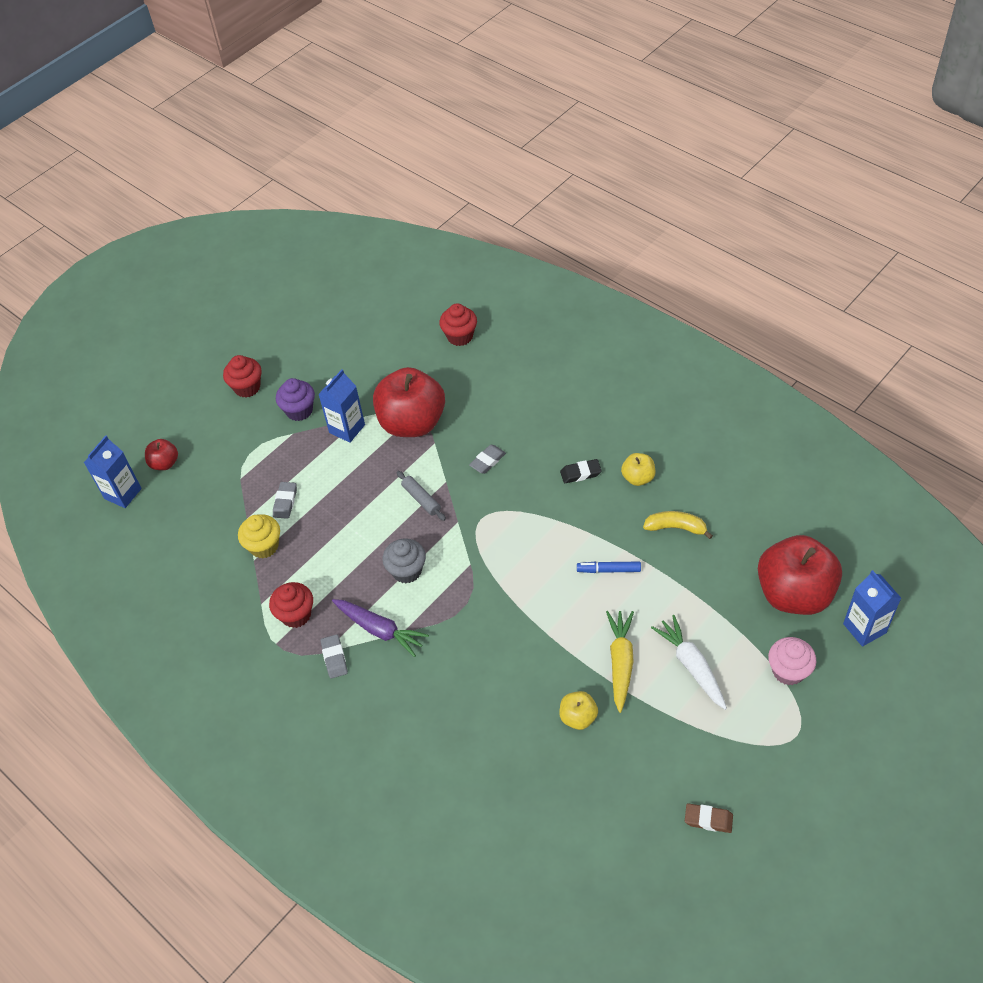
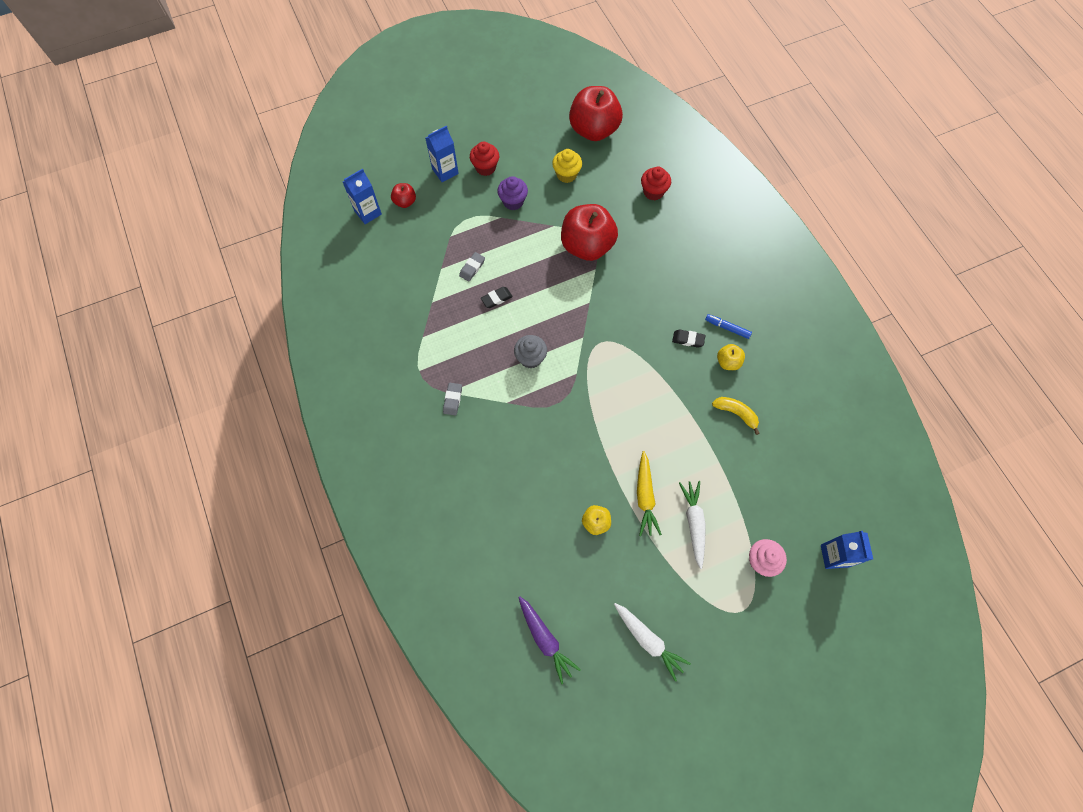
camera: 20 degrees right, 15 degrees up
yellow cupcake [238,514,280,558] -> yellow cupcake moved to [552,149,582,183]
red cupcake [269,582,313,628] -> none
blue carton [318,369,365,443] -> blue carton moved to [425,126,459,182]
purple carrot [332,599,429,657] -> purple carrot moved to [518,596,581,684]
grey rolling pin [396,471,446,521] -> none
grey eraser [469,445,506,474] -> none
blue marker [577,562,641,573] -> blue marker moved to [705,314,752,339]
yellow carrot [606,611,634,713] -> yellow carrot turned 150 degrees clockwise [637,451,662,536]
brown eraser [685,803,733,833] -> white carrot [614,603,691,682]
red apple [758,535,842,615] -> red apple moved to [569,86,623,141]
none -> black eraser [481,287,513,308]

